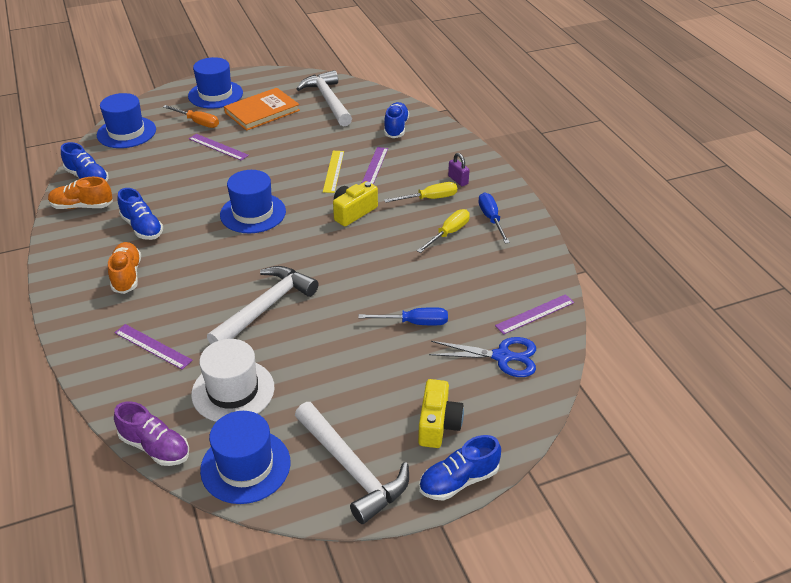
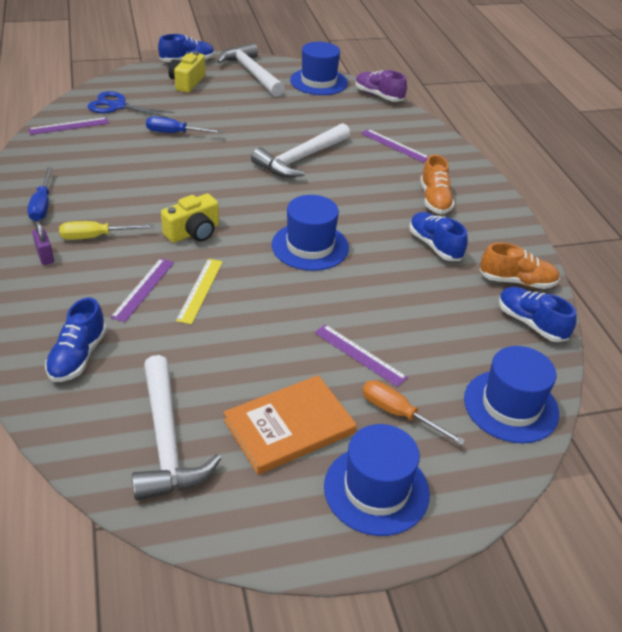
camera: 175 degrees left, 0 degrees up
white hat [191,339,274,422] -> none
yellow screwdriver [417,209,470,253] -> none

